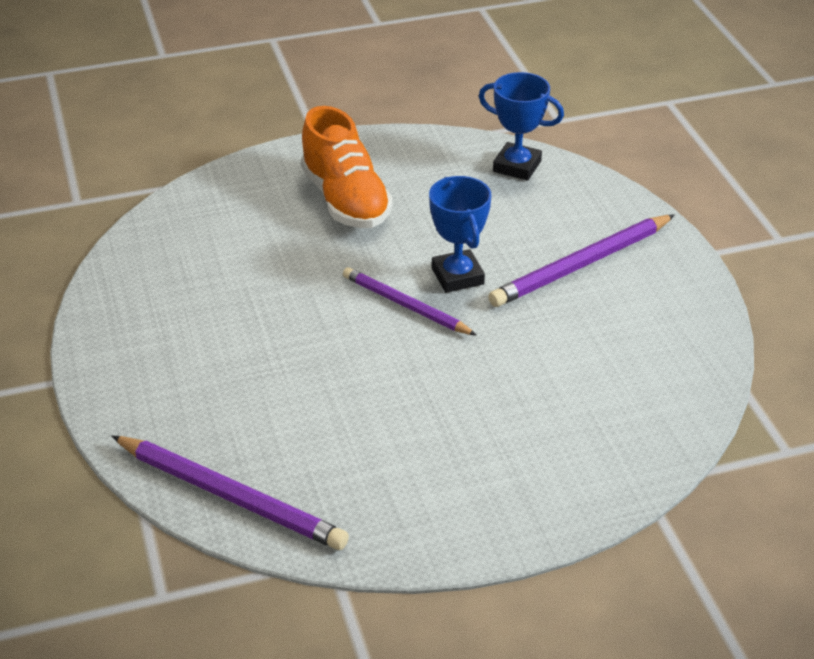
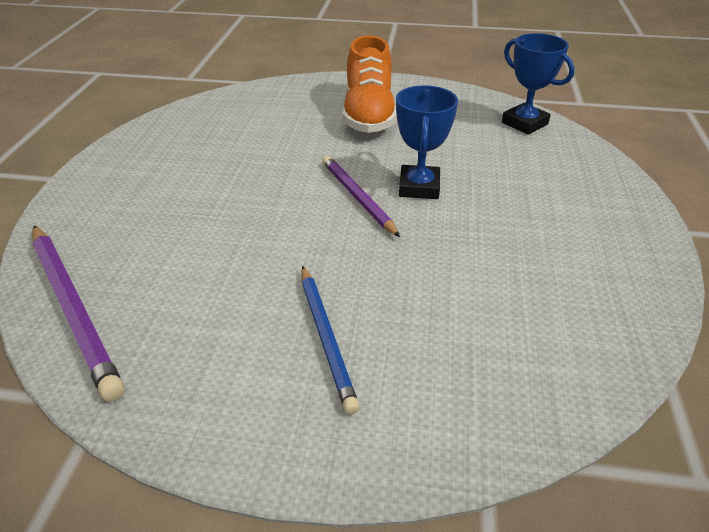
camera: 25 degrees right, 0 degrees up
purple pencil [488,214,675,307] -> none
none -> blue pencil [301,266,360,414]

